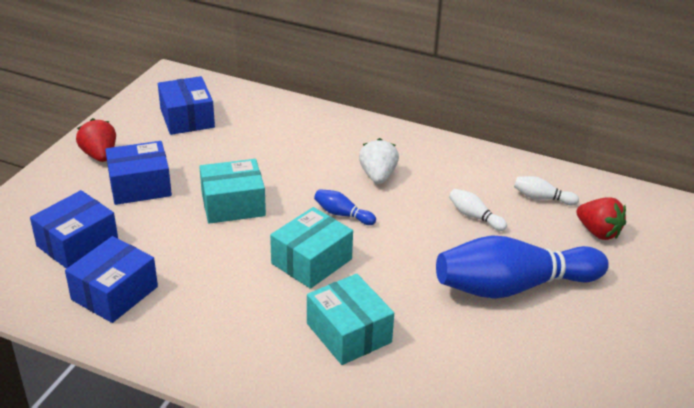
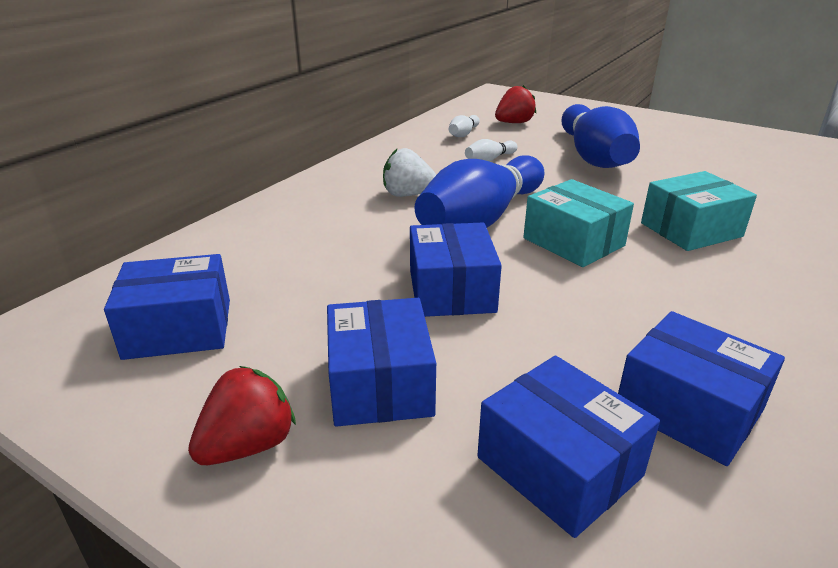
camera: 80 degrees left, 5 degrees down
red strawberry [76,118,116,162] -> red strawberry turned 150 degrees clockwise [188,366,296,465]
turquoise box [199,159,266,224] -> blue box [410,223,502,317]
blue bowling pin [314,189,376,225] -> blue bowling pin [415,155,544,227], size x2.44

